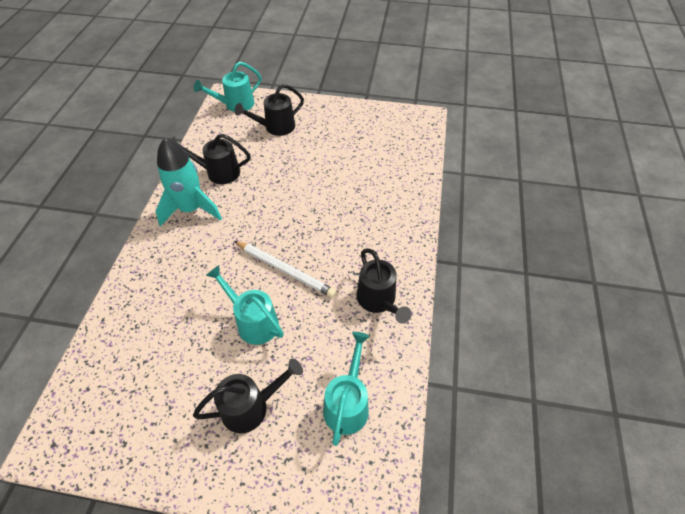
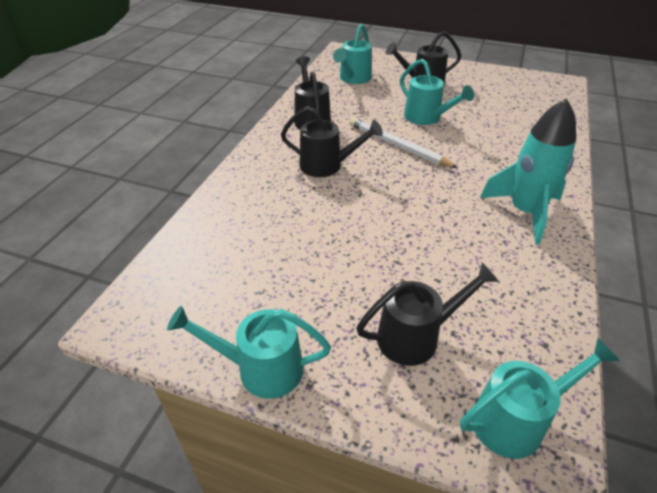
camera: 170 degrees left, 10 degrees down
black watering can [172,134,251,184] -> black watering can moved to [281,106,383,177]
none -> turquoise watering can [167,306,331,399]

